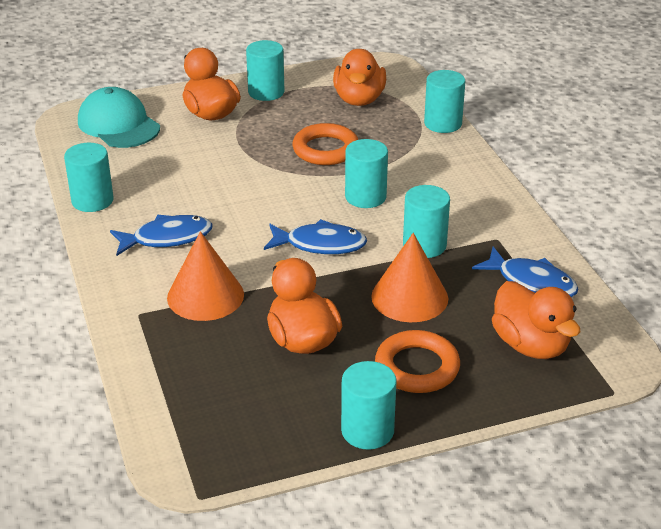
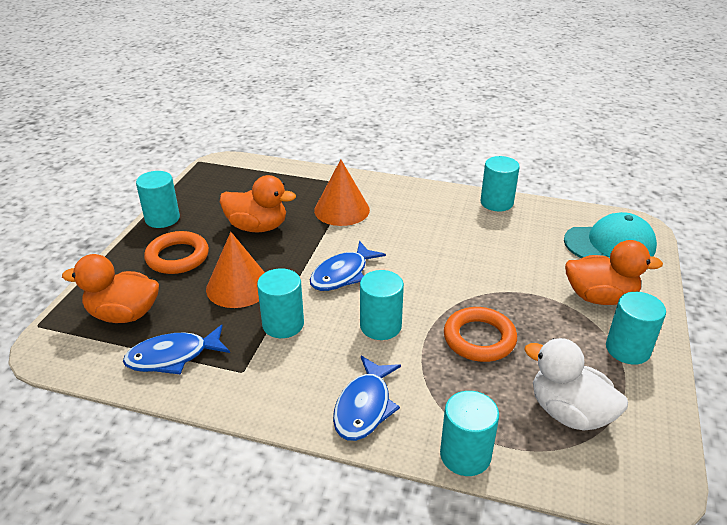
camera: 125 degrees right, 0 degrees up
blue fish [110,215,213,256] -> blue fish moved to [333,356,401,441]
orange duck [333,49,386,106] -> white duck [524,338,628,431]

